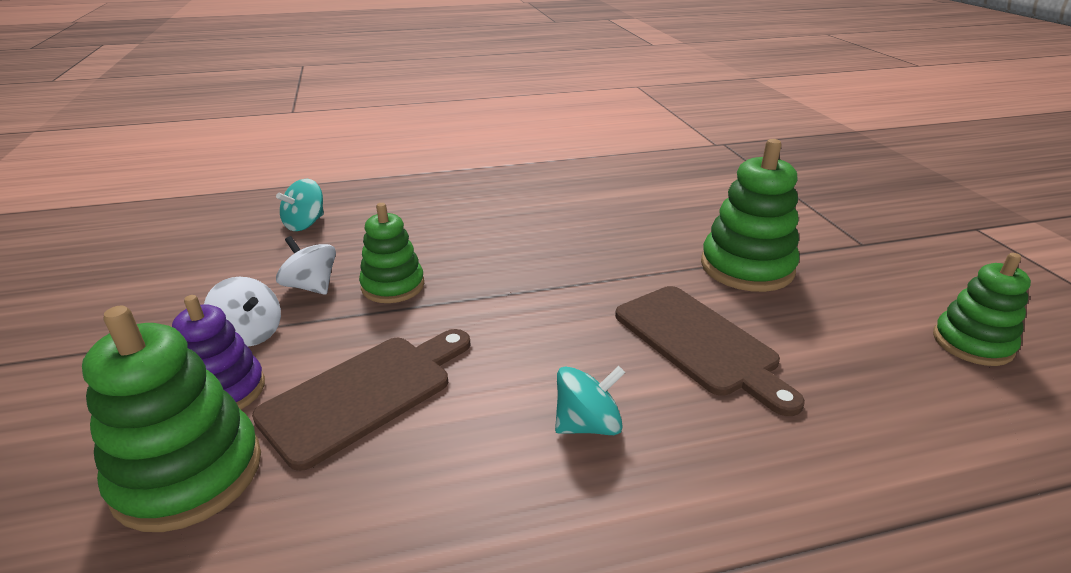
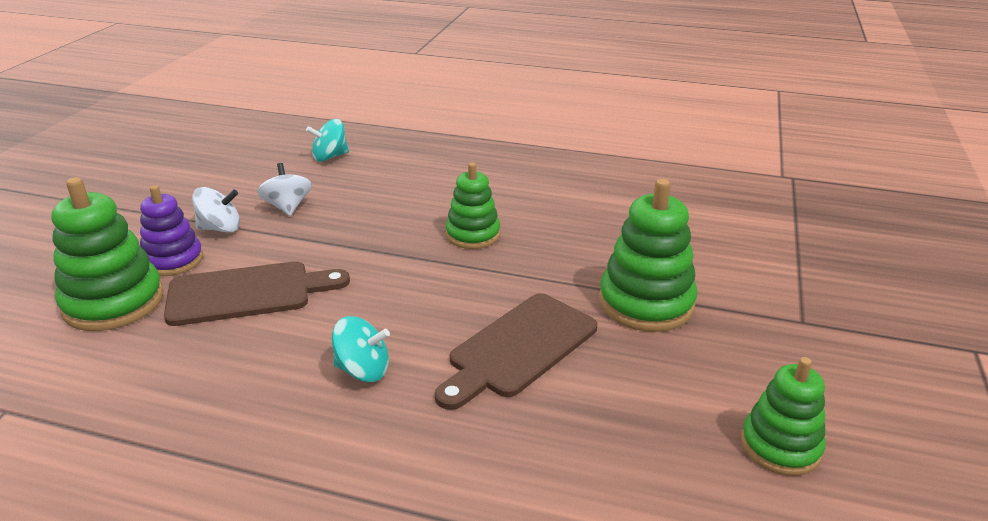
camera: 30 degrees right, 0 degrees up
white spinning top [204,277,281,347] -> white spinning top turned 75 degrees counterclockwise [192,187,240,233]
green stacking toy [359,203,424,303] -> green stacking toy moved to [446,162,500,249]
brown cutting board [615,286,805,416] -> brown cutting board turned 45 degrees clockwise [435,293,597,410]

